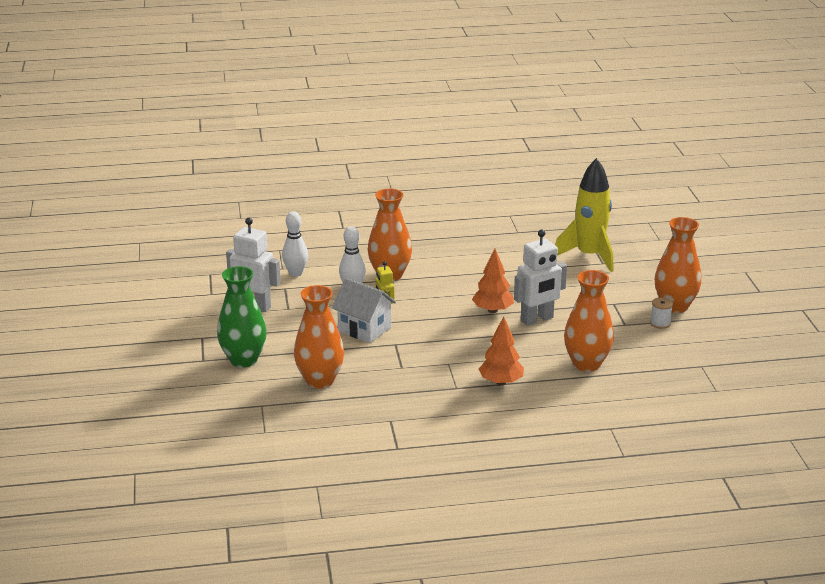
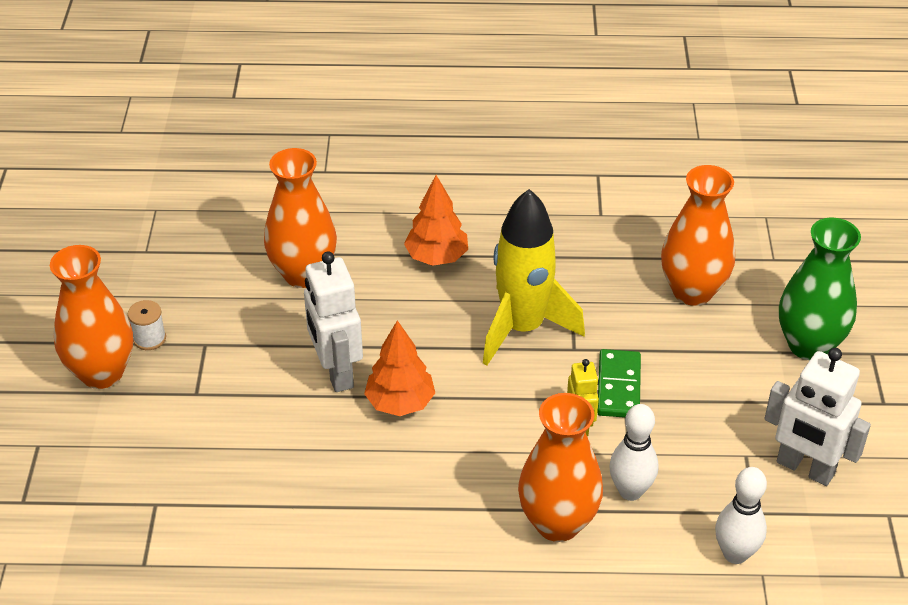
camera: 170 degrees left, 15 degrees up
white house [332,278,396,343] -> green domino [597,349,641,418]
white robot [514,230,567,326] -> white robot turned 90 degrees counterclockwise [304,251,363,392]
yellow rocket [555,158,613,272] -> yellow rocket moved to [483,189,585,365]

